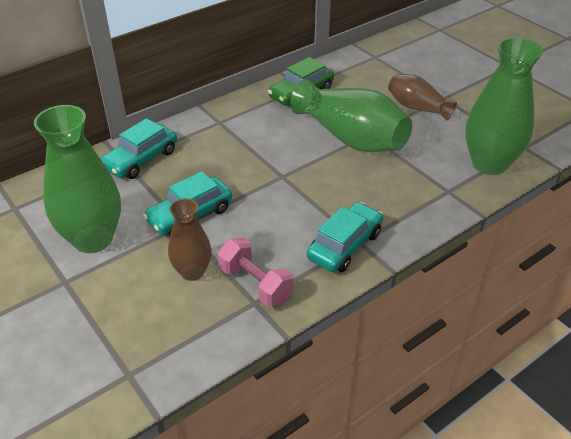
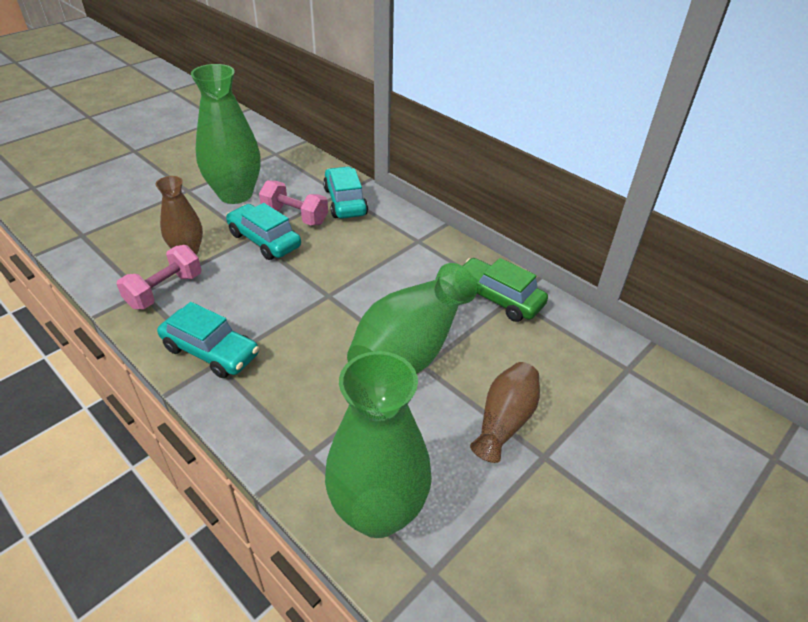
camera: 80 degrees right, 0 degrees up
turquoise car [101,118,177,179] -> turquoise car turned 45 degrees clockwise [323,167,368,219]
none -> pink dumbbell [259,180,328,226]

